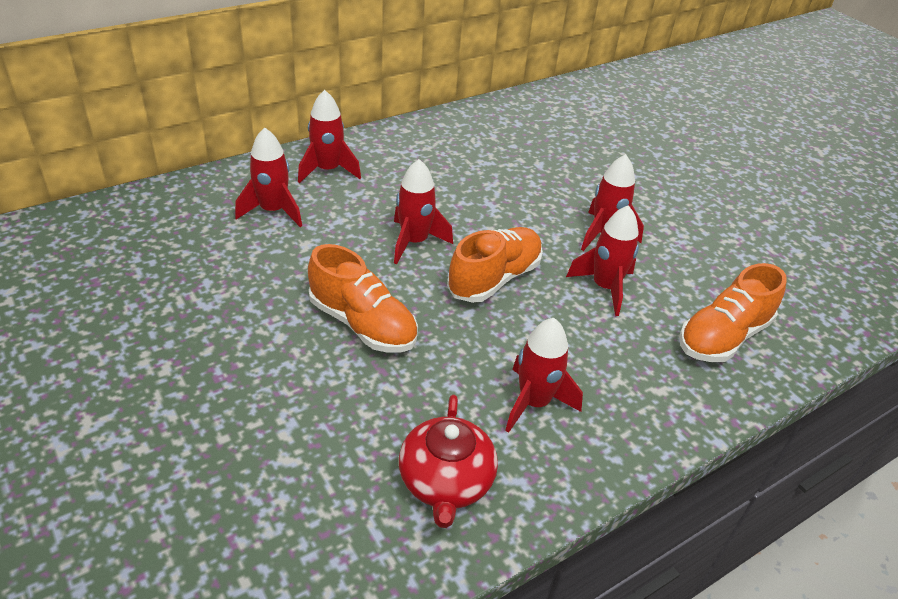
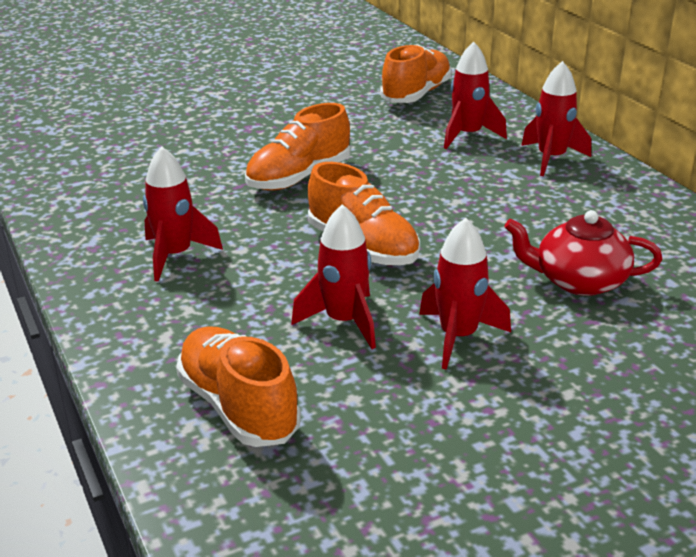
camera: 100 degrees right, 10 degrees down
red rocket [394,159,453,264] -> none
red teapot [399,395,498,528] -> red teapot moved to [504,210,662,296]
none -> orange shoe [380,44,452,103]

